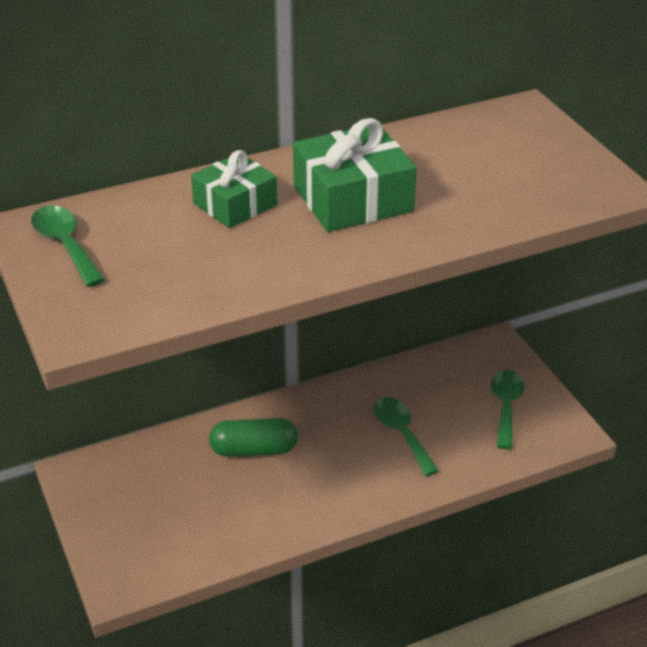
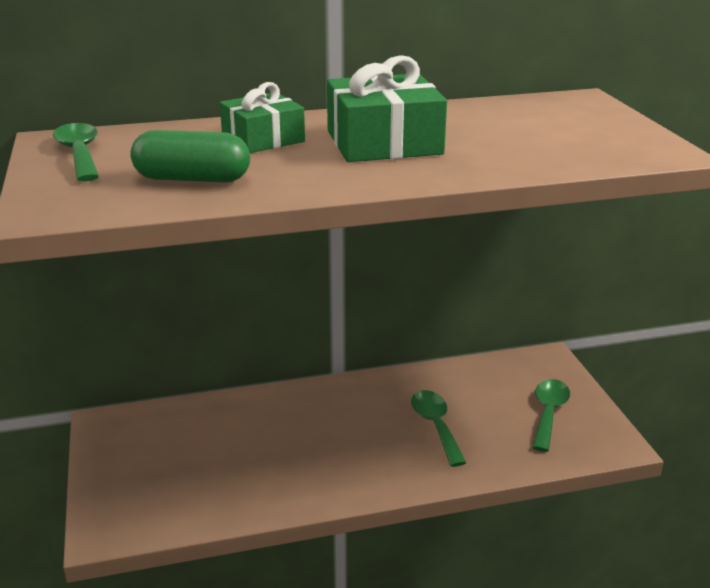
camera: 10 degrees right, 10 degrees down
green capsule [209,418,298,457] -> green capsule moved to [130,130,250,183]

